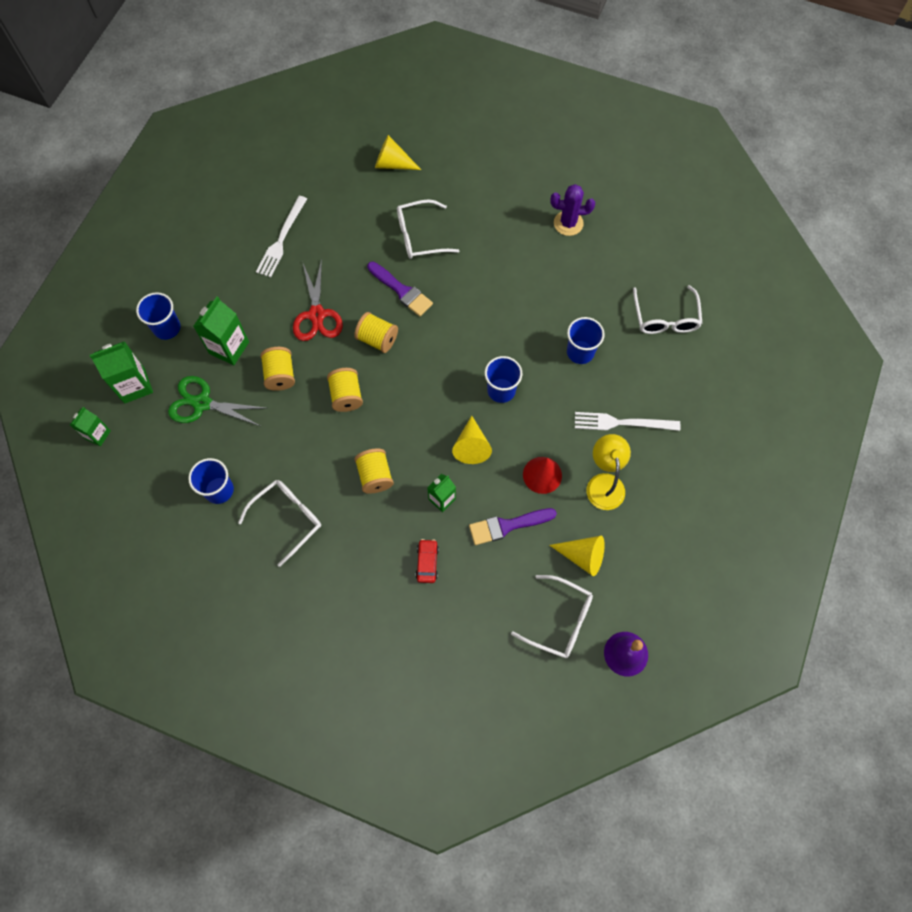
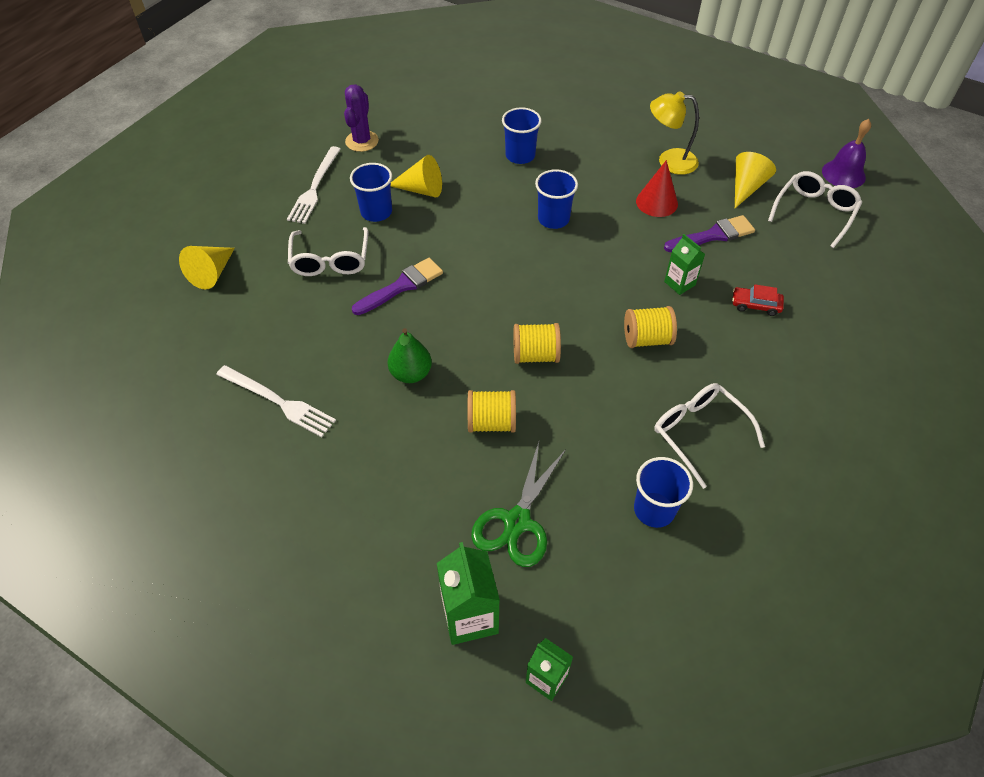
camera: 80 degrees left, 15 degrees down
blue cup [136,292,180,340] -> blue cup moved to [350,163,392,222]
green carton [193,297,249,365] -> none
red scissors [293,259,343,341] -> green pear [388,328,432,383]
yellow spool [354,312,398,353] -> none
yellow cone [452,416,492,464] -> yellow cone moved to [391,155,442,198]
purple brush [469,508,557,545] -> purple brush turned 105 degrees counterclockwise [664,215,755,252]
white fork [575,412,680,431] -> white fork moved to [287,146,341,224]
white glasses [633,285,703,334] -> none

